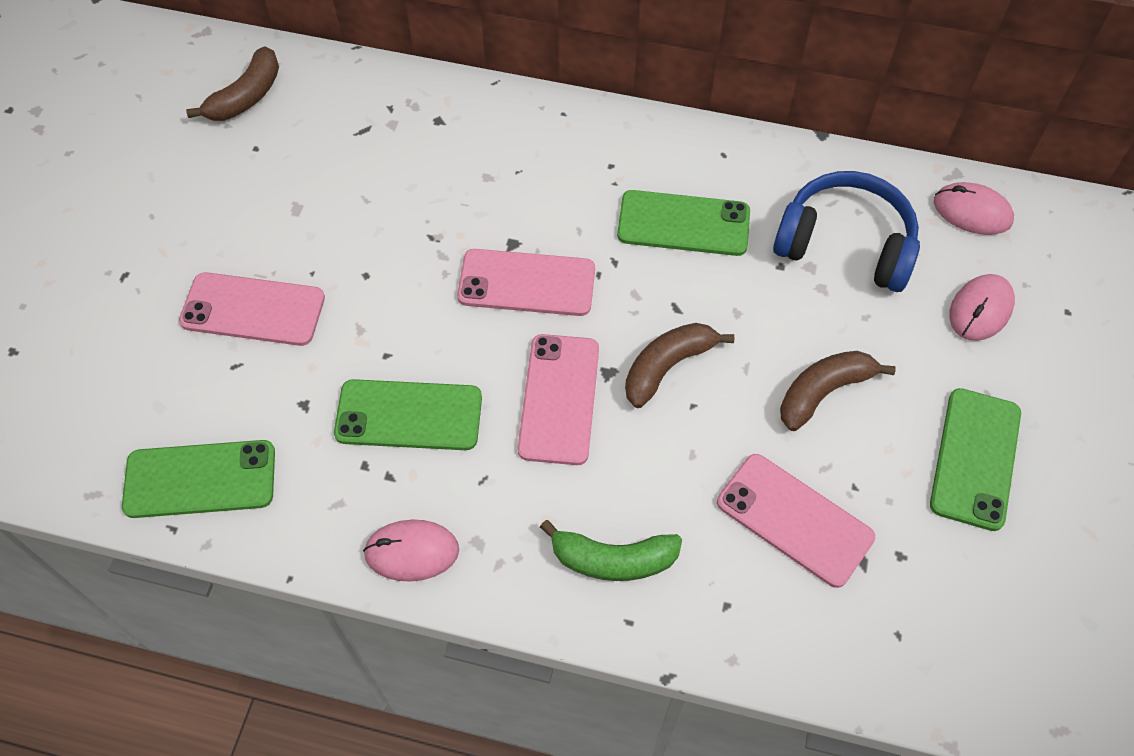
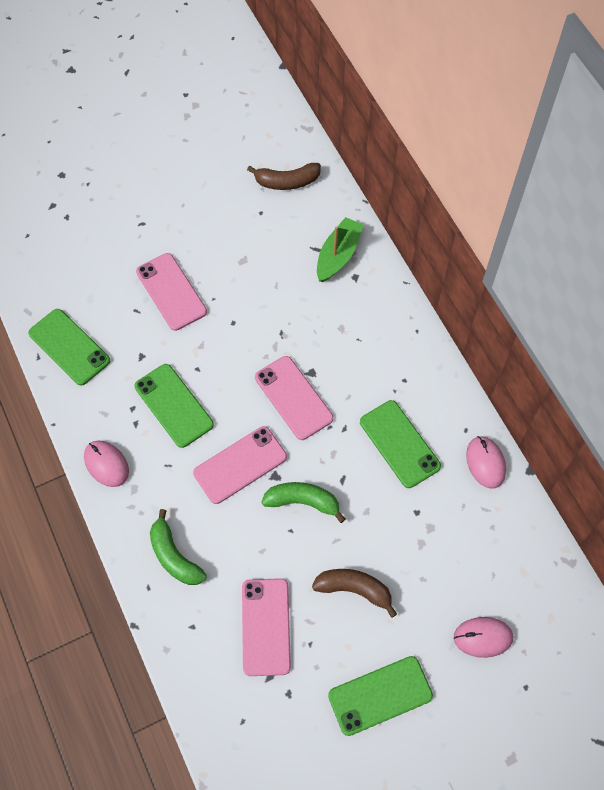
camera: 50 degrees right, 5 degrees up
brown banana [625,323,734,408] -> green banana [261,482,345,523]
blue headphones [773,171,920,292] -> none
pink mouse [934,182,1014,235] -> pink mouse moved to [466,436,506,489]
none -> green boat [317,217,364,282]

